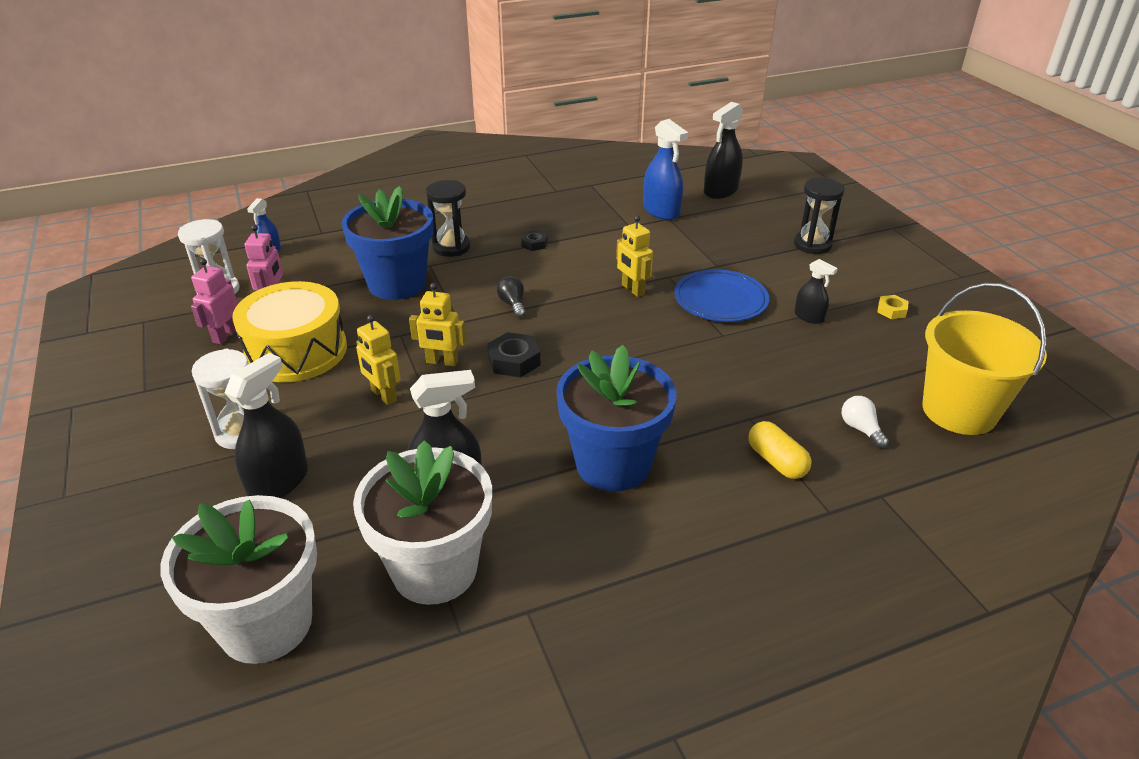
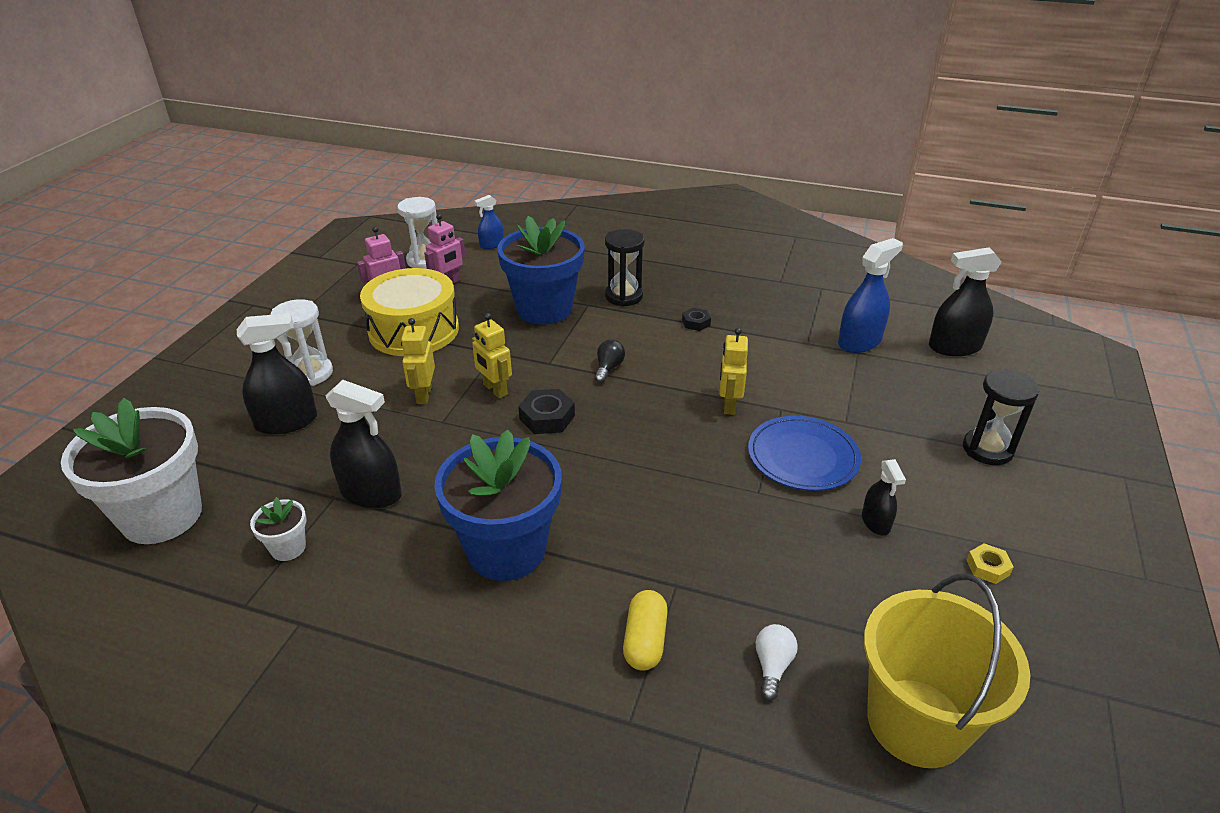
camera: 40 degrees right, 0 degrees up
white flower pot [353,440,492,605] -> white flower pot [250,497,306,561], size x0.43
blue spray bottle [643,119,688,220] -> blue spray bottle turned 135 degrees counterclockwise [838,238,903,353]

